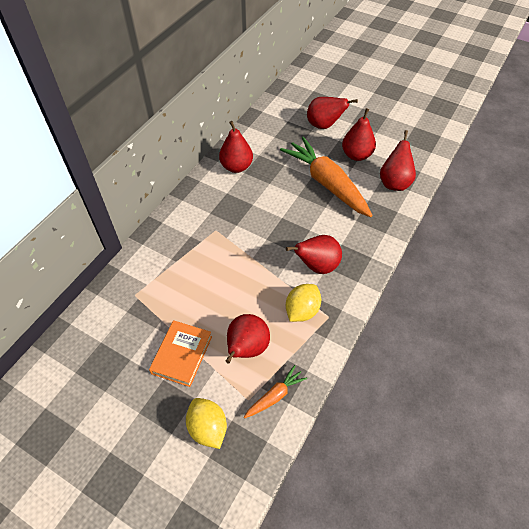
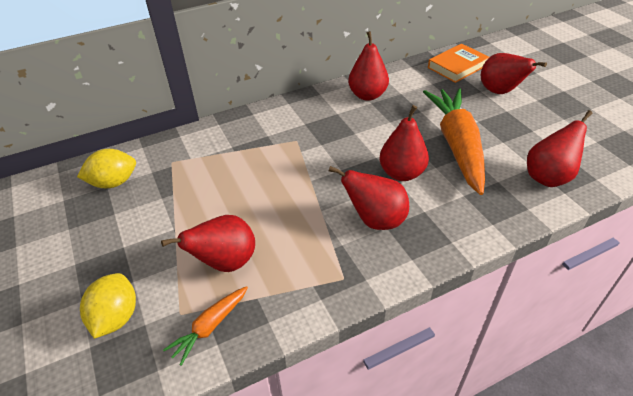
camera: 35 degrees right, 10 degrees down
orange book [149,320,212,387] -> orange book moved to [428,44,490,83]
orange carrot [244,365,307,418] -> orange carrot turned 135 degrees clockwise [163,286,248,366]
yellow lemon [286,284,321,322] -> yellow lemon moved to [77,149,136,188]
red pear [342,108,376,161] -> red pear moved to [379,105,429,181]

